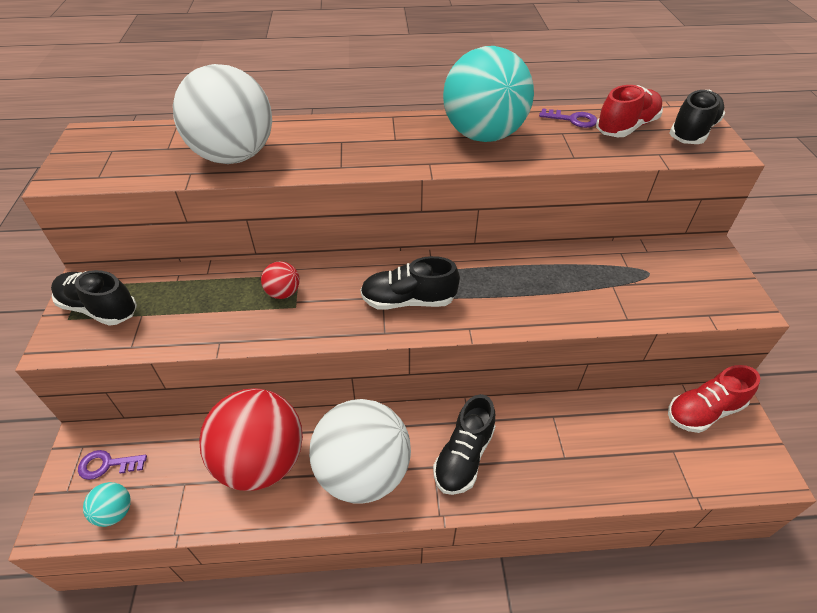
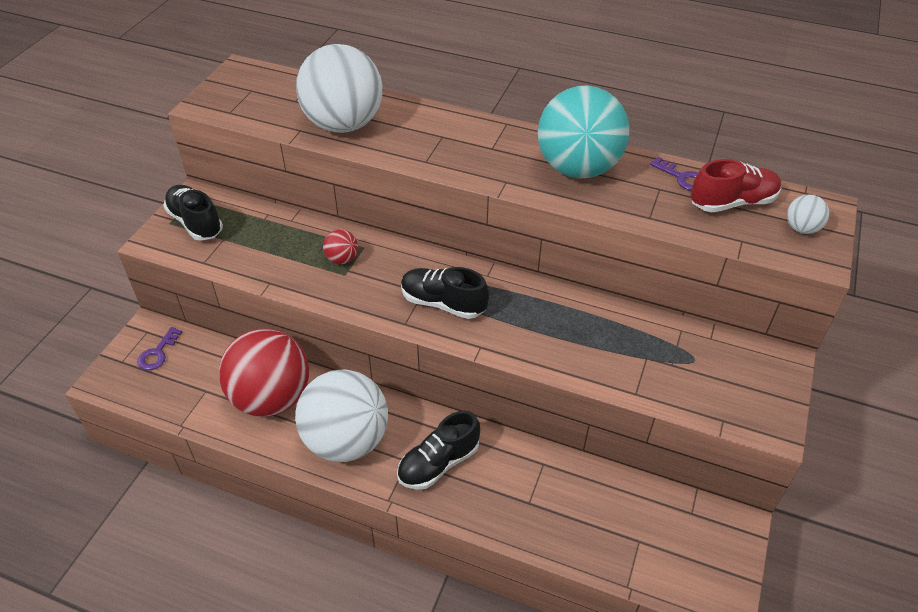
camera: 25 degrees right, 0 degrees up
purple key [78,450,147,480] -> purple key turned 90 degrees counterclockwise [137,327,182,370]
turquoise ball [83,482,131,527] -> none
red shoe [668,365,761,433] -> none
black shoe [669,90,725,144] -> white ball [787,194,829,234]

